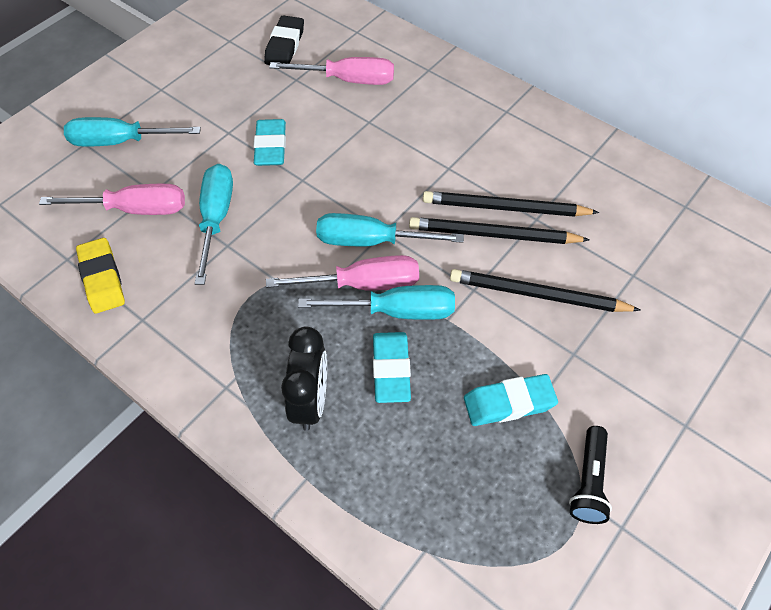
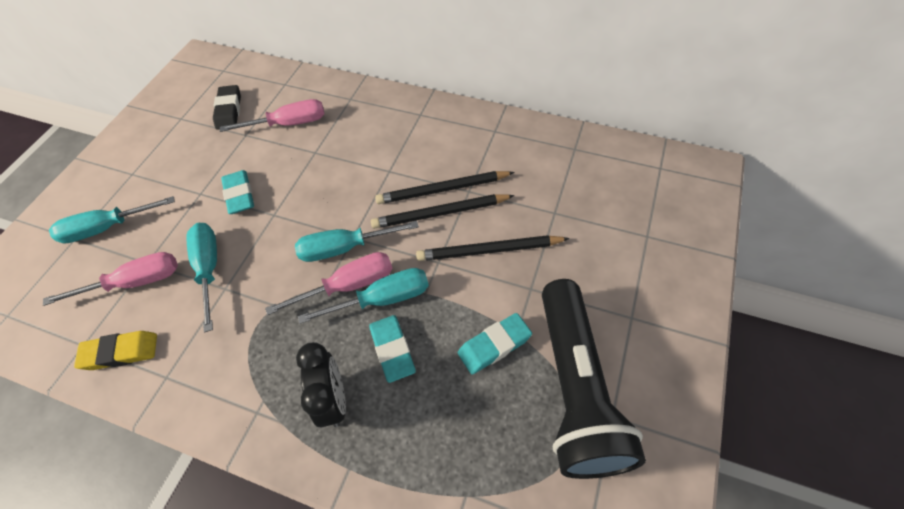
camera: 15 degrees left, 0 degrees up
yellow eraser [76,238,125,314] -> yellow eraser turned 60 degrees counterclockwise [74,331,157,370]
black flashlight [569,426,612,524] -> black flashlight [542,279,646,479], size x2.39

